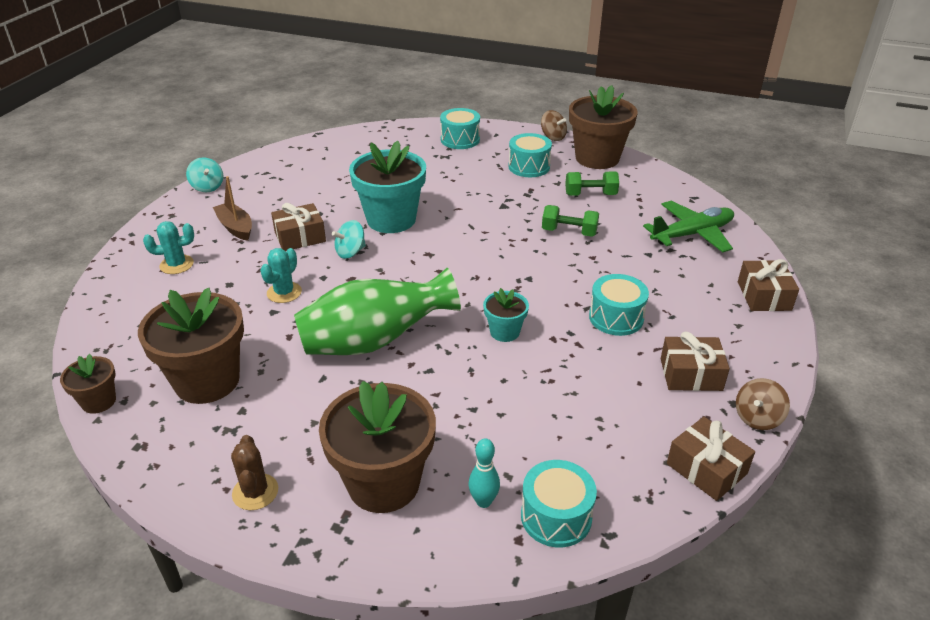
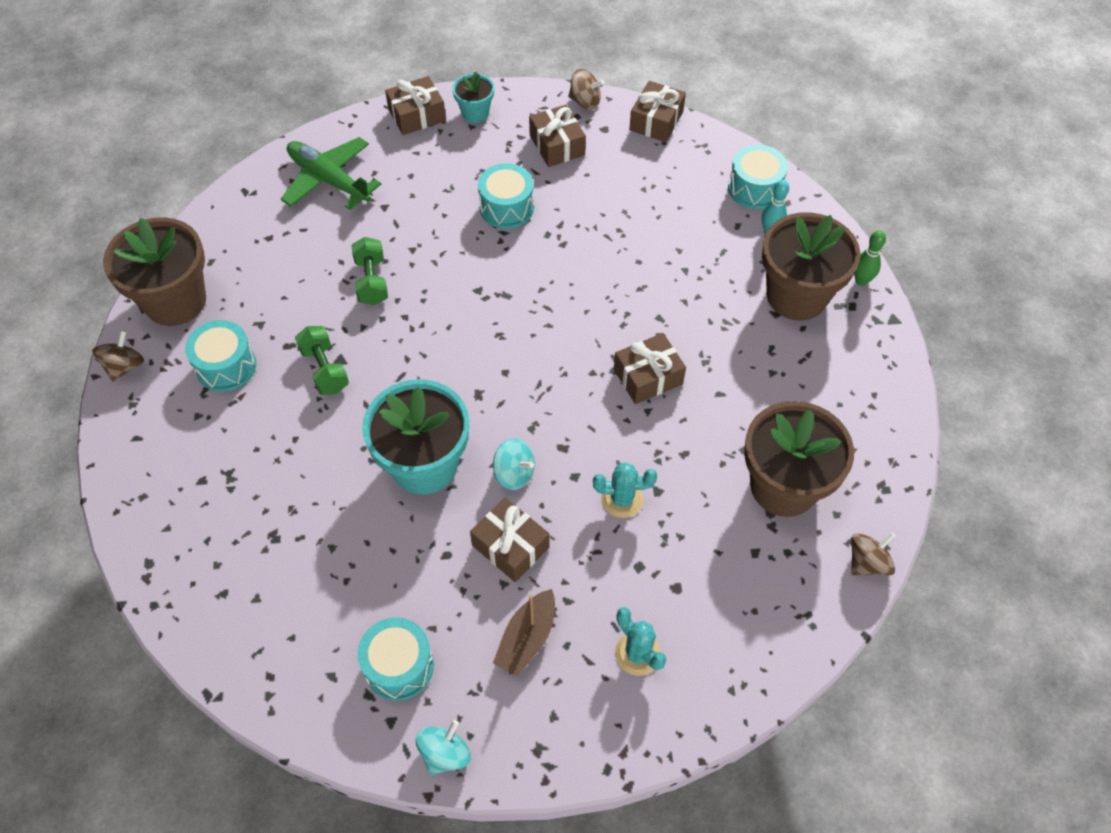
camera: 115 degrees left, 20 degrees up
brown flower pot [60,354,116,414] -> brown spinning top [851,532,896,576]
brown cactus [231,435,278,510] -> none
green vase [294,268,461,355] -> brown gift [614,333,686,404]
turquoise drum [440,108,480,149] -> turquoise drum moved to [357,617,434,701]
turquoise flower pot [483,288,529,342] -> turquoise flower pot moved to [453,72,494,123]
green dumbbell [565,172,619,196] -> green dumbbell moved to [295,326,349,395]
none -> green bowling pin [854,230,886,286]

